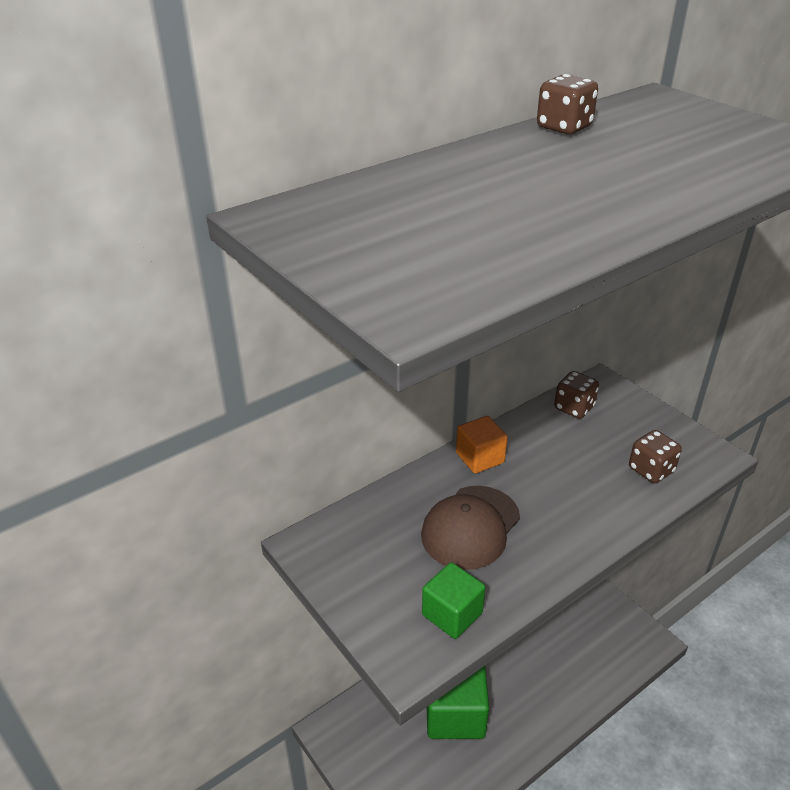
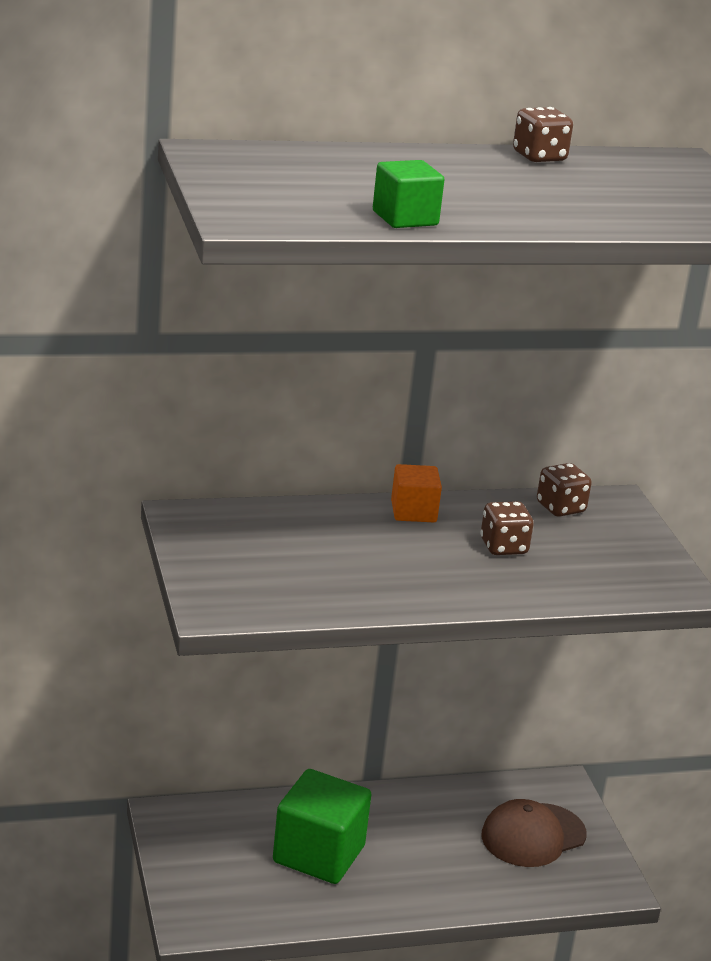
camera: 20 degrees right, 10 degrees down
brown cap [421,486,520,570] -> brown cap moved to [481,799,587,867]
green cube [422,562,485,639] -> green cube moved to [373,160,444,228]
brown dice [629,430,682,483] -> brown dice moved to [480,501,533,555]

